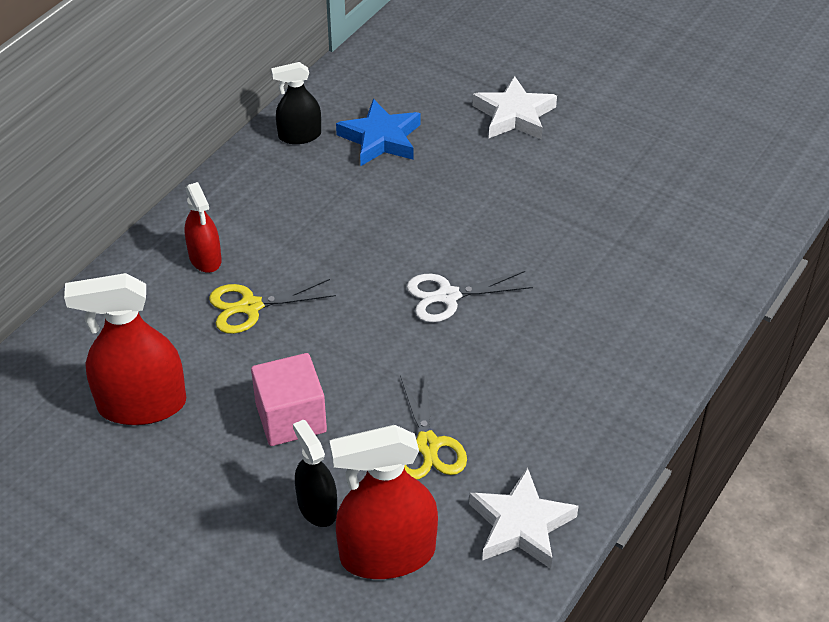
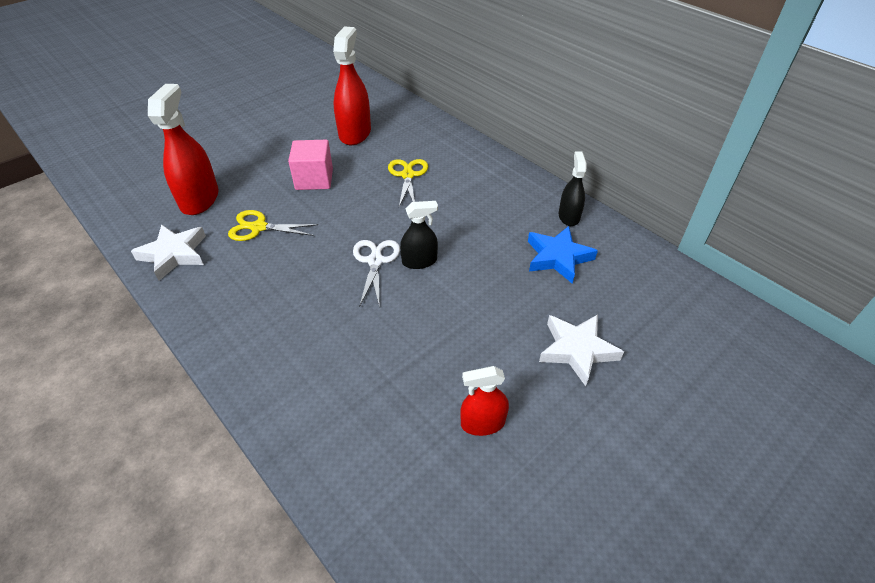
camera: 105 degrees right, 0 degrees up
red spray bottle [184,182,222,273] -> red spray bottle moved to [460,366,509,436]
black spray bottle [293,419,337,527] -> black spray bottle moved to [400,201,438,269]

